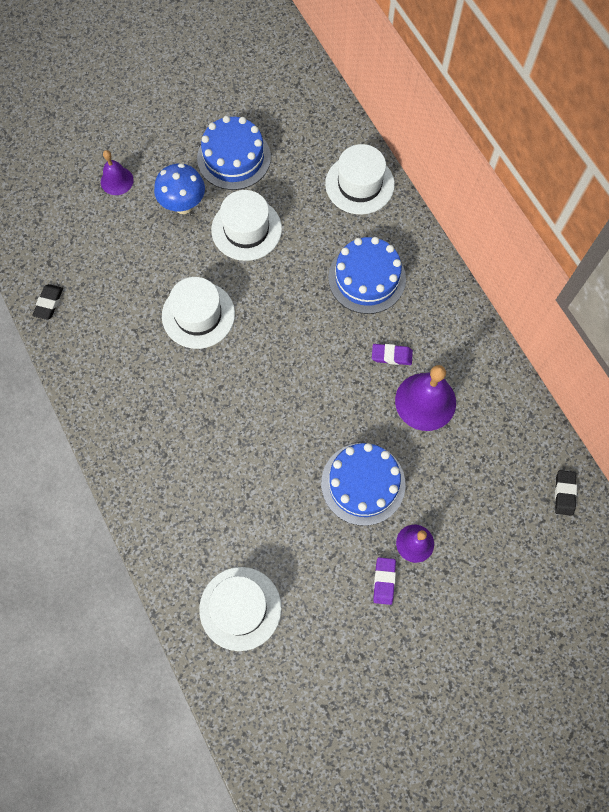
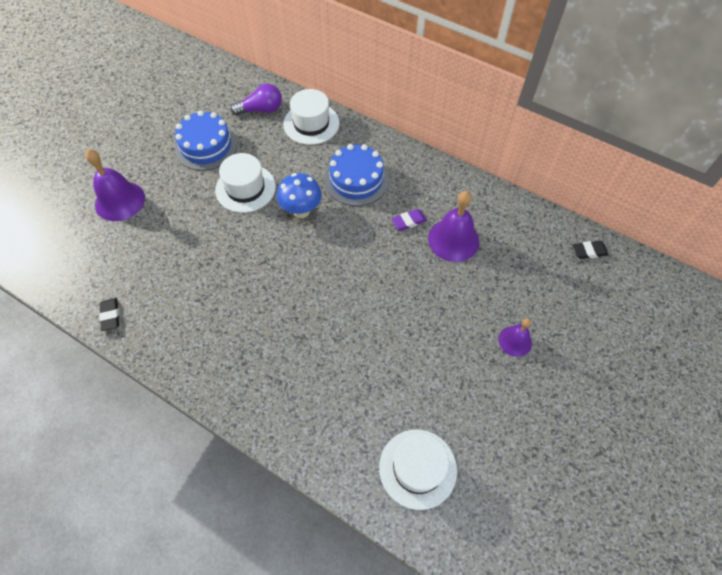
camera: 30 degrees left, 10 degrees down
purple bell [101,150,133,195] -> purple bell [85,149,145,221], size x1.69
blue mushroom [154,163,205,214] -> blue mushroom moved to [277,173,322,218]
white hat [162,277,235,349] -> none
blue cake [321,443,405,526] -> none
purple eraser [373,557,396,605] -> none
black eraser [555,470,577,516] -> black eraser turned 75 degrees counterclockwise [573,241,609,259]
none -> purple light bulb [231,84,282,115]

